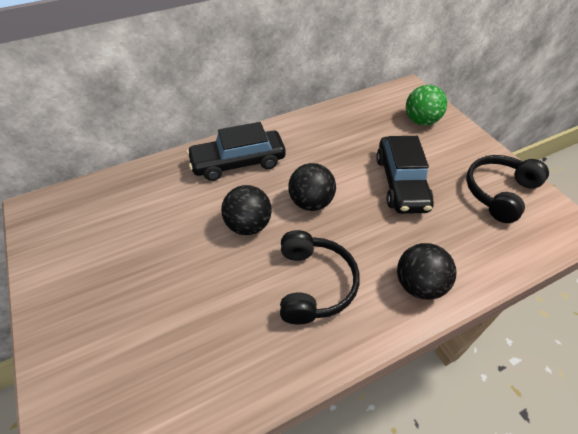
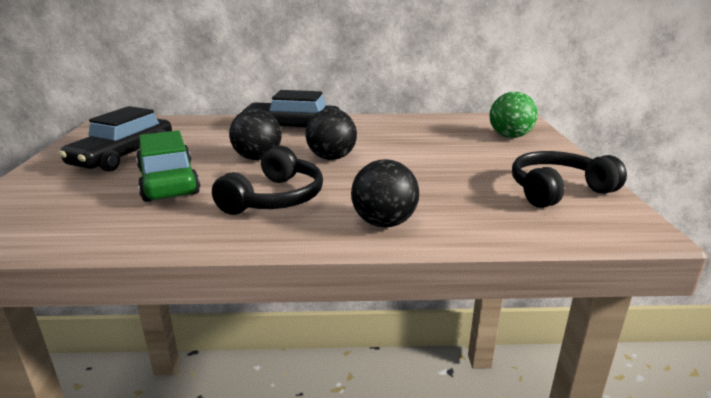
camera: 25 degrees right, 25 degrees down
black car [376,136,434,214] -> black car moved to [59,106,172,172]
none -> green car [136,130,200,202]

